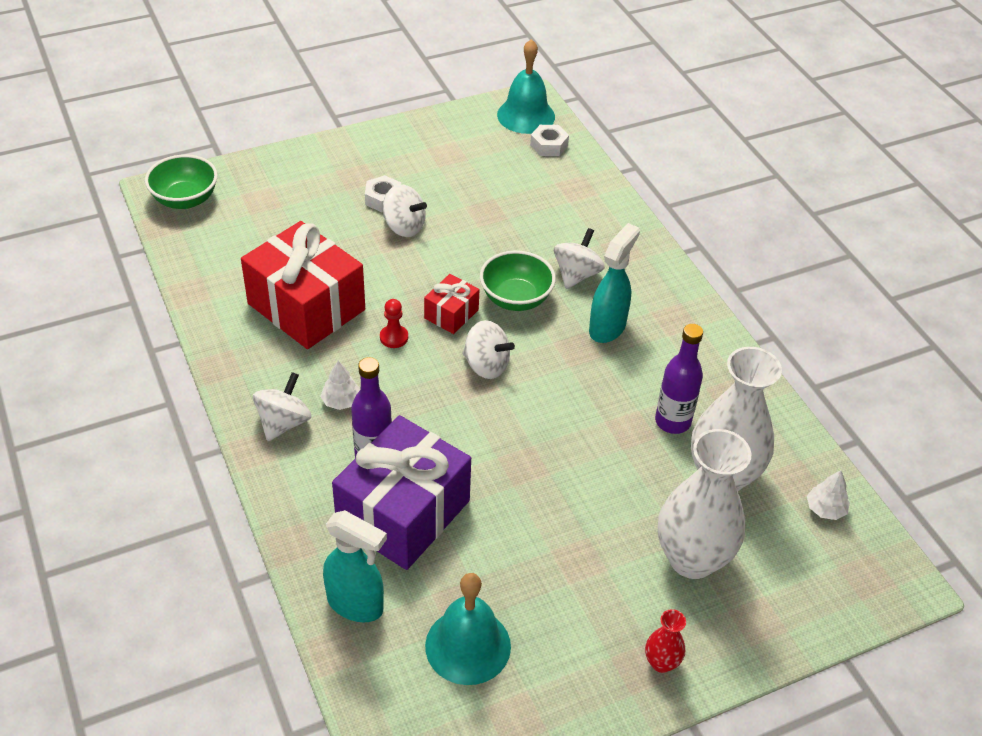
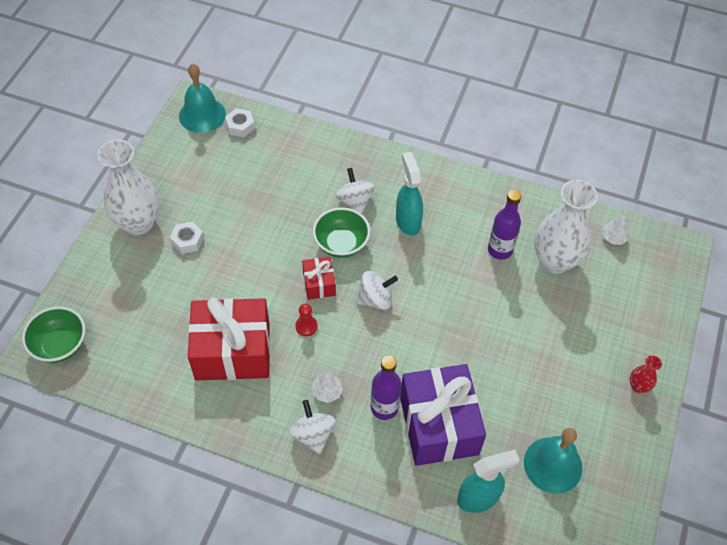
camera: 45 degrees left, 10 degrees up
white spinning top [383,184,427,237] -> none
white vase [658,429,751,579] -> white vase moved to [97,139,160,235]

